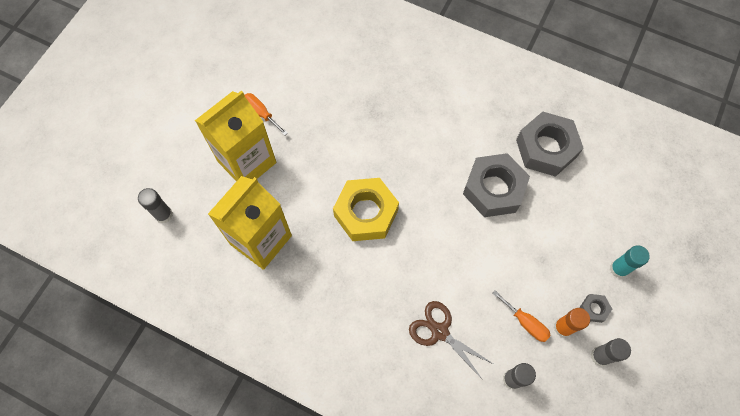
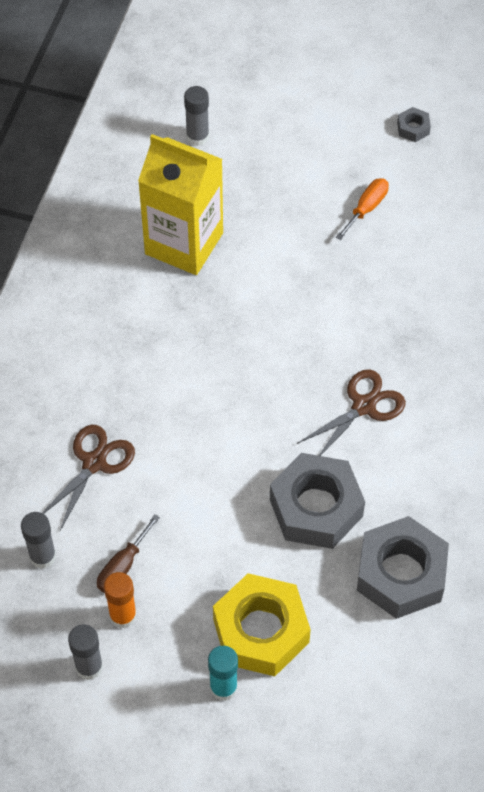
camera: 80 degrees right, 10 degrees down
yellow carton [195,90,277,181] -> none
yellow nut [333,178,399,241] -> yellow nut moved to [213,573,311,676]
orange screwdriver [492,290,551,342] -> brown screwdriver [97,514,160,593]
grey nut [579,294,612,323] -> grey nut moved to [397,107,431,142]
none -> brown scissors [297,370,406,456]

